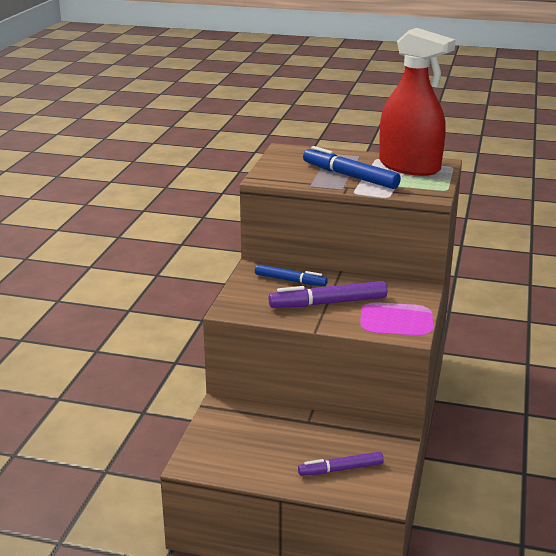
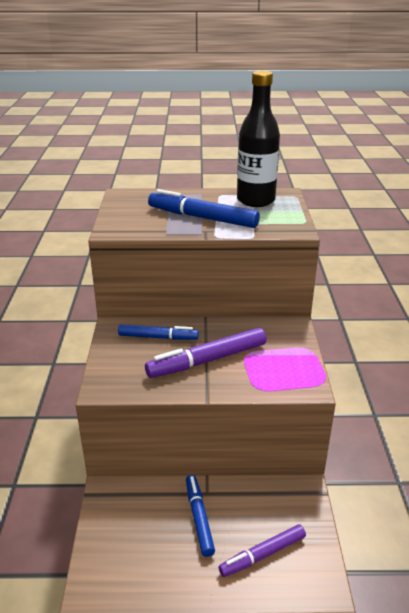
camera: 15 degrees left, 5 degrees up
red spray bottle [379,28,456,176] -> black bottle [237,71,280,207]
none -> blue marker [186,475,215,557]

